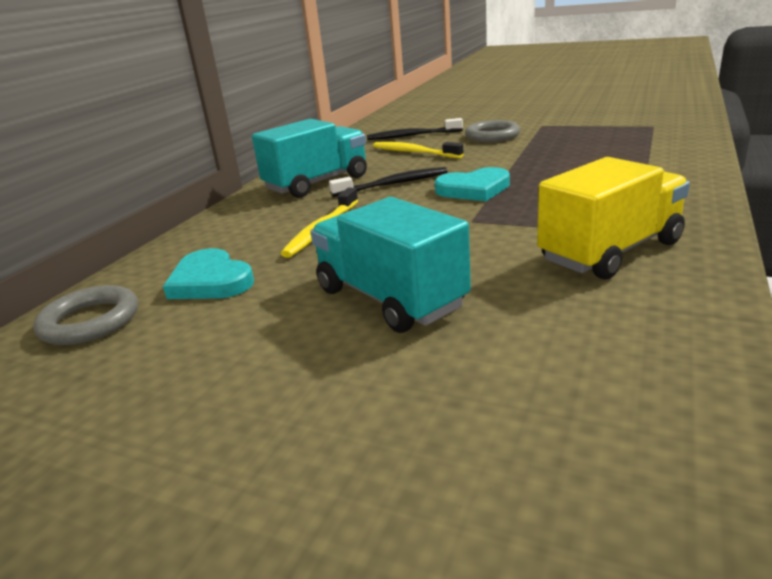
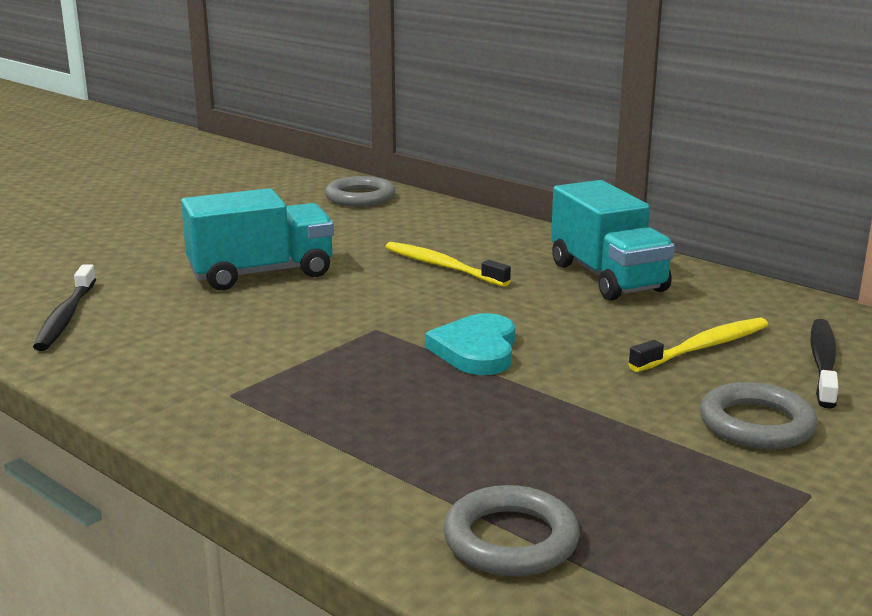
camera: 105 degrees right, 5 degrees down
turquoise heart [163,248,254,299] -> none
black toothbrush [329,167,448,197] -> black toothbrush moved to [33,264,96,351]
yellow truck [537,157,690,280] -> none
none -> grey ring [443,485,580,576]

